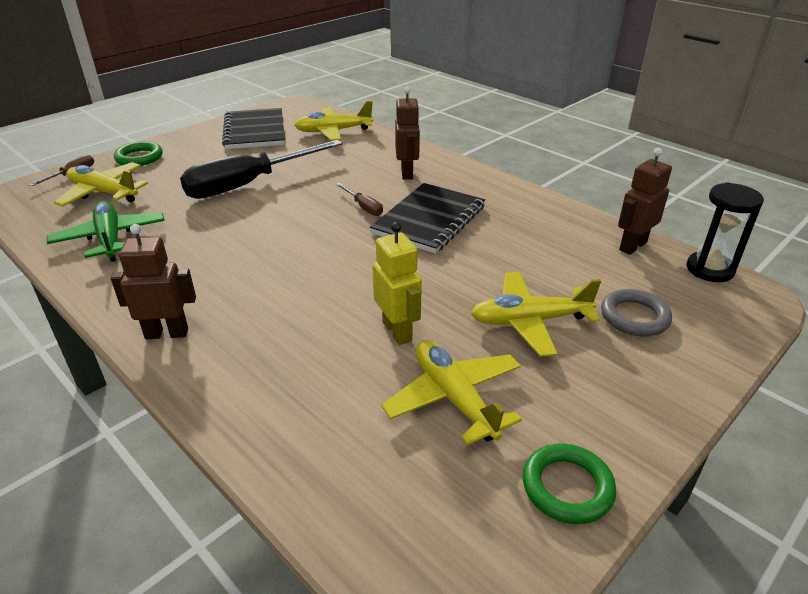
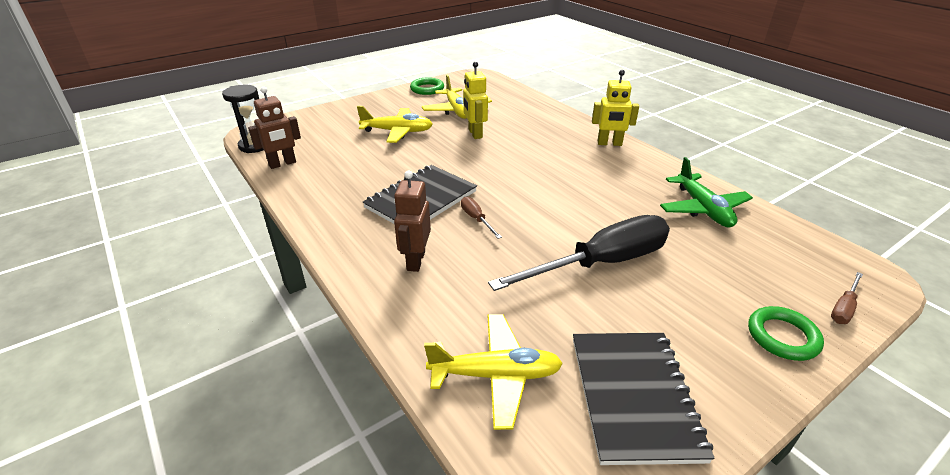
camera: 170 degrees left, 0 degrees up
yellow plane [54,162,148,206] -> none
brown robot [111,224,196,339] -> yellow robot [592,70,639,146]
grey ring [601,289,672,336] -> none

